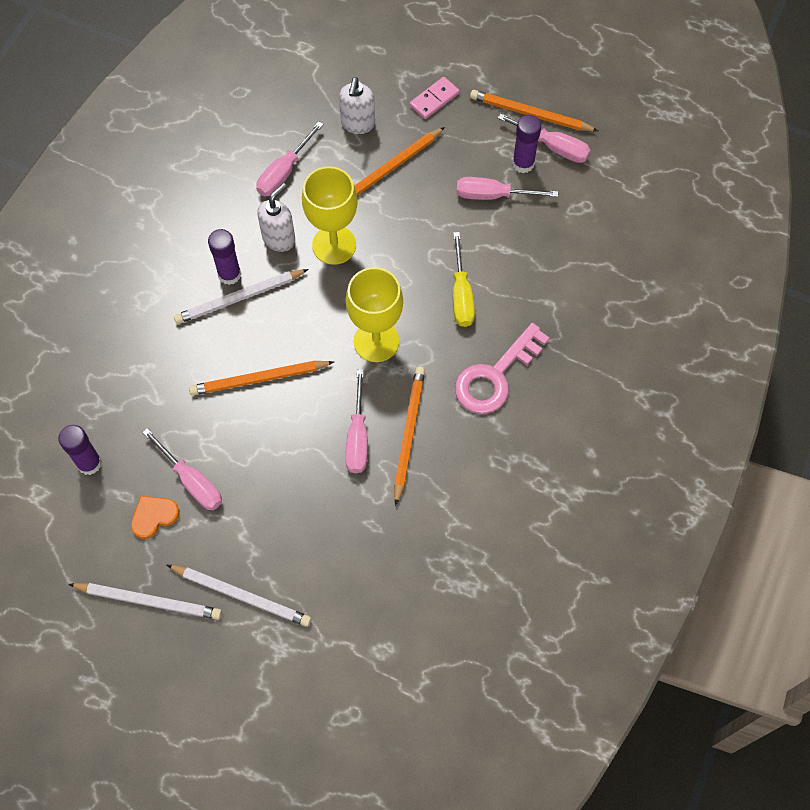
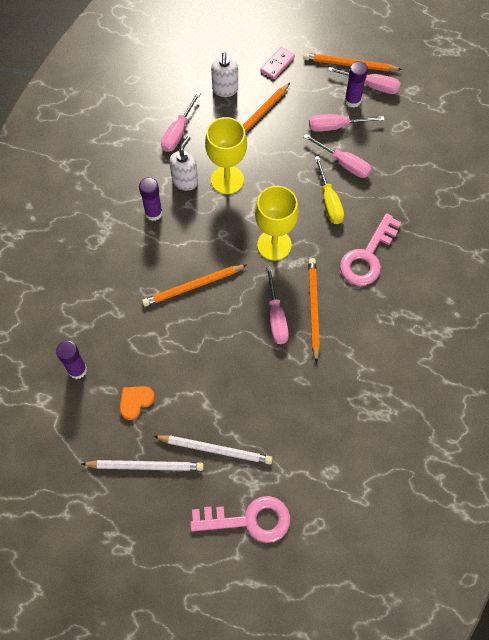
camera: 10 degrees left, 0 degrees up
pink screwdriver [142,428,222,510] -> pink screwdriver moved to [304,134,371,178]
white pencil [174,269,309,324] -> none
none -> pink key [190,496,290,543]

